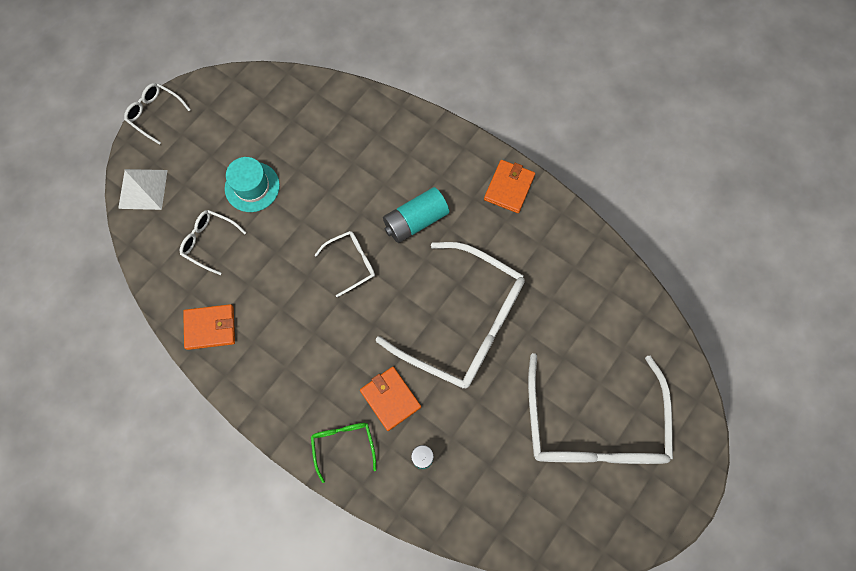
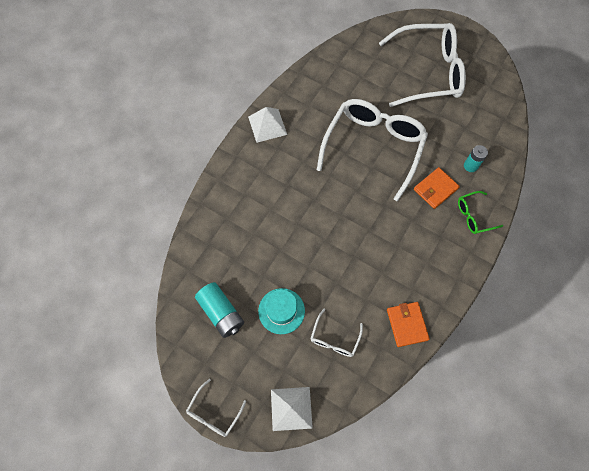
camera: 95 degrees left, 5 degrees down
white glasses [315,231,375,297] -> none
turquoise battery [383,187,449,243] -> turquoise battery moved to [195,282,244,338]
orange wallet [484,160,535,213] -> white pyramid [248,107,287,143]

